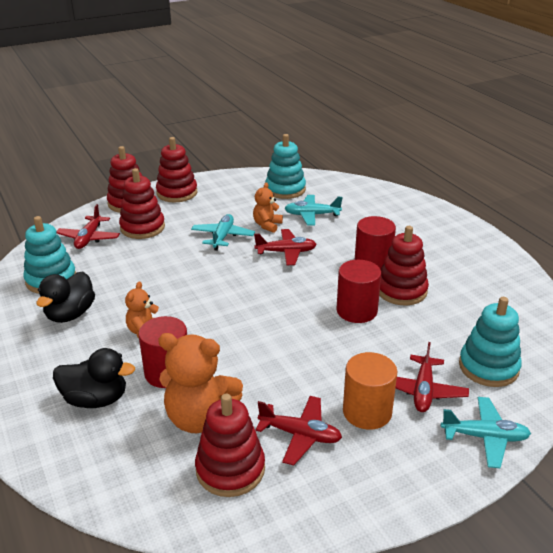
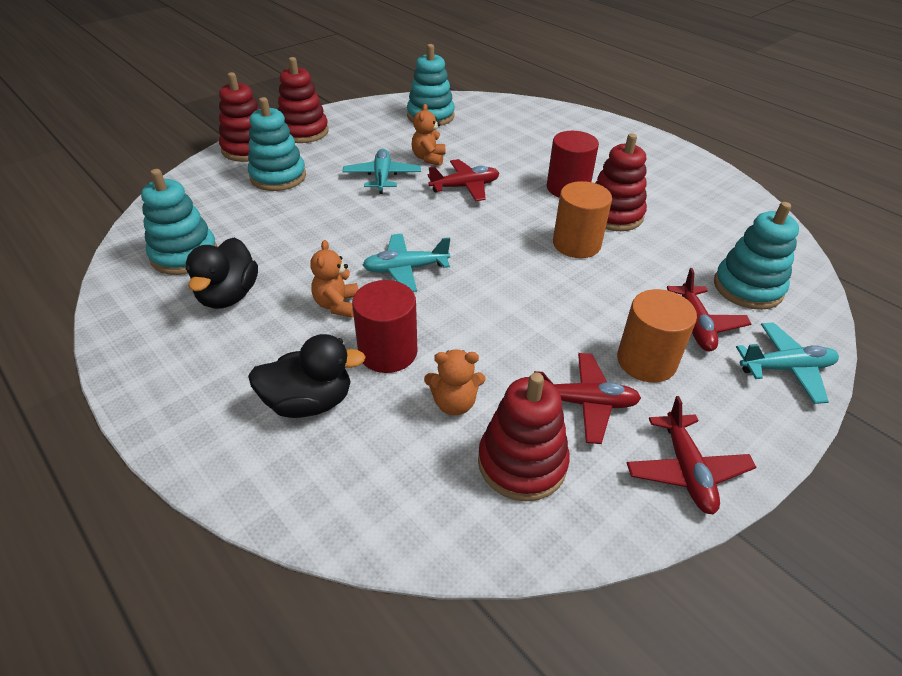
camera: 15 degrees left, 10 degrees up
red plane [57,204,120,249] -> red plane moved to [627,396,756,515]
red stacking toy [119,168,165,239] -> turquoise stacking toy [248,97,306,191]
orange teddy bear [158,333,243,433] -> orange teddy bear [424,349,485,415], size x0.55
turquoise plane [285,195,343,226] -> turquoise plane moved to [363,234,450,292]
red cylinder [336,260,381,323] -> orange cylinder [553,181,612,258]

